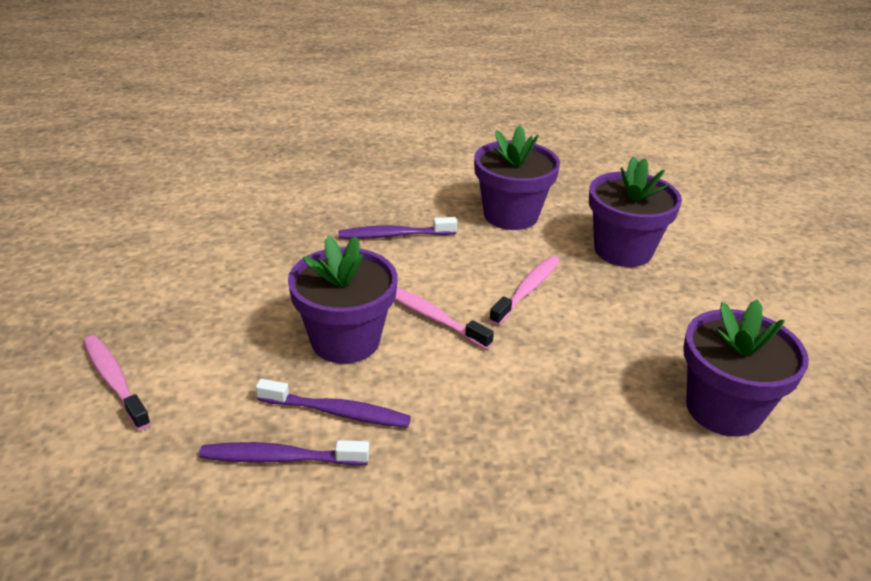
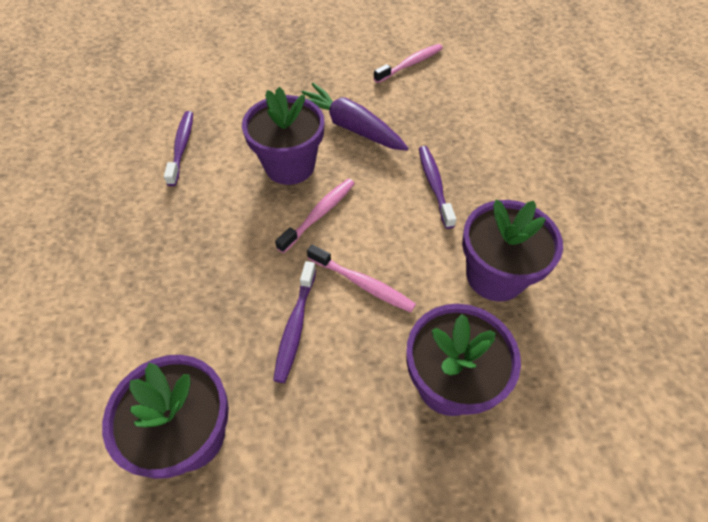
camera: 90 degrees right, 20 degrees up
pink toothbrush [83,335,151,431] -> pink toothbrush moved to [373,44,443,83]
purple toothbrush [256,379,411,428] -> purple toothbrush moved to [273,261,316,383]
none -> purple carrot [302,83,409,151]

